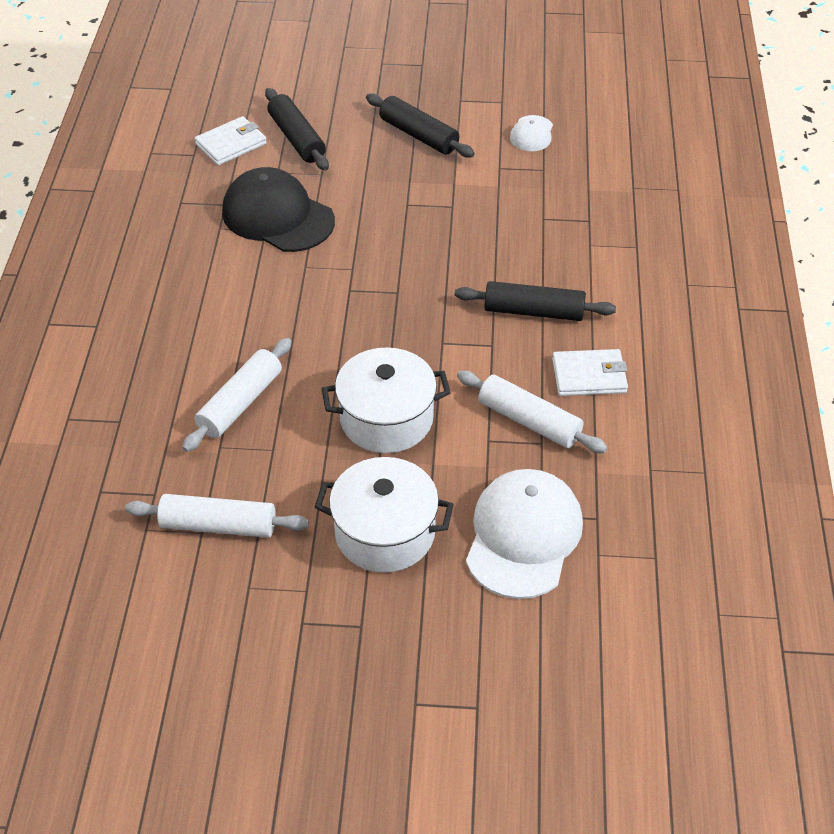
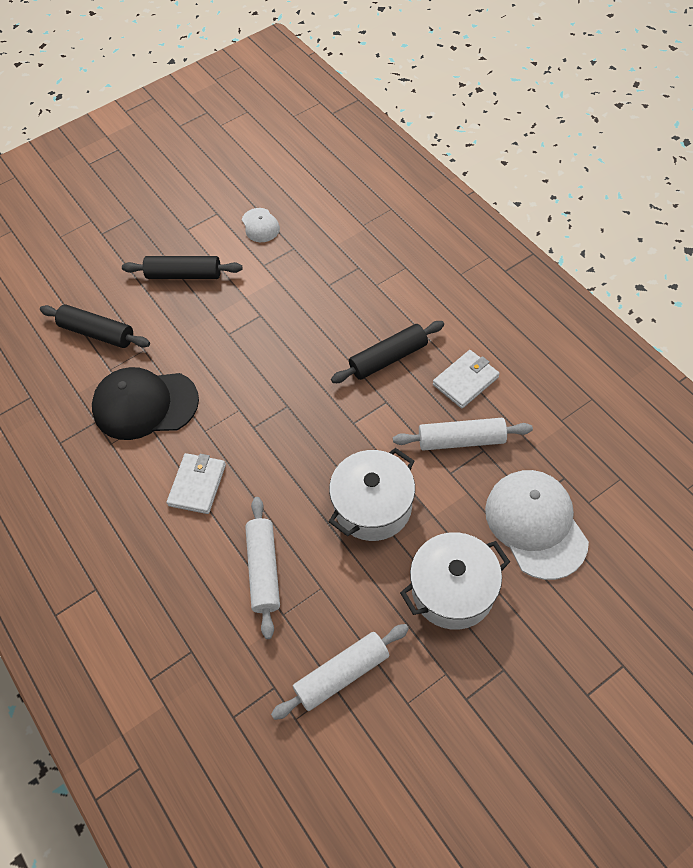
camera: 35 degrees left, 10 degrees up
white wallet [195,116,267,165] -> white wallet moved to [167,453,226,514]

